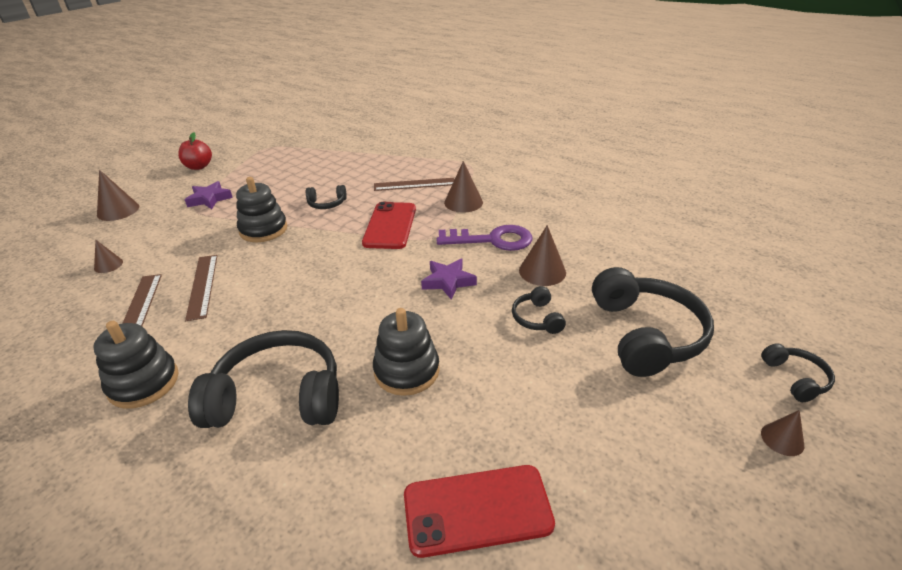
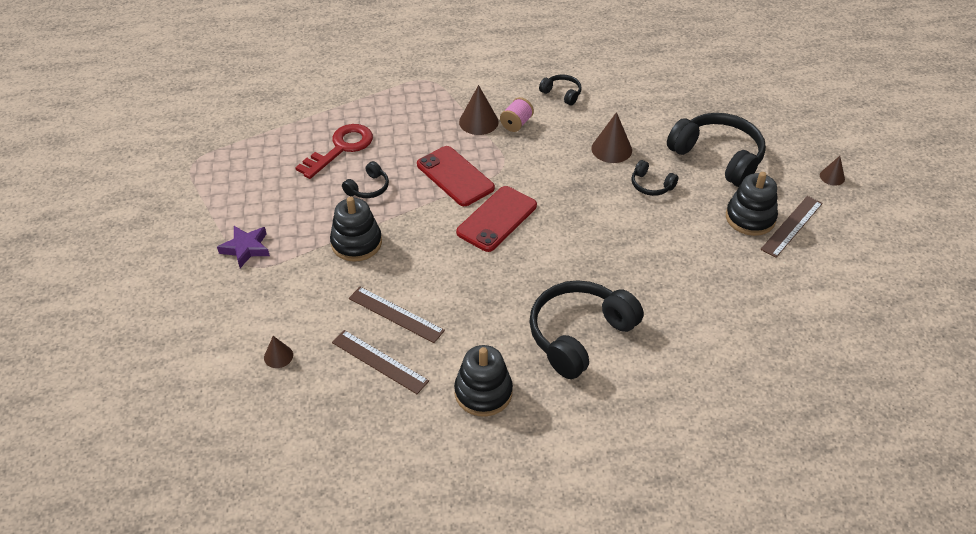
camera: 45 degrees left, 10 degrees up
brown cone [97,170,139,221] -> none
red apple [178,132,212,170] -> none
black stacking toy [373,308,440,396] -> black stacking toy moved to [726,172,778,236]
brown ruler [374,178,455,191] -> brown ruler moved to [760,196,823,258]
red phone [404,465,555,558] -> red phone moved to [456,186,537,252]
purple star [421,259,477,300] -> none
purple key [437,225,532,251] -> none
black headphones [761,343,835,402] -> black headphones moved to [539,75,582,105]
none -> red key [295,124,373,179]
none -> pink spool [500,97,534,132]

